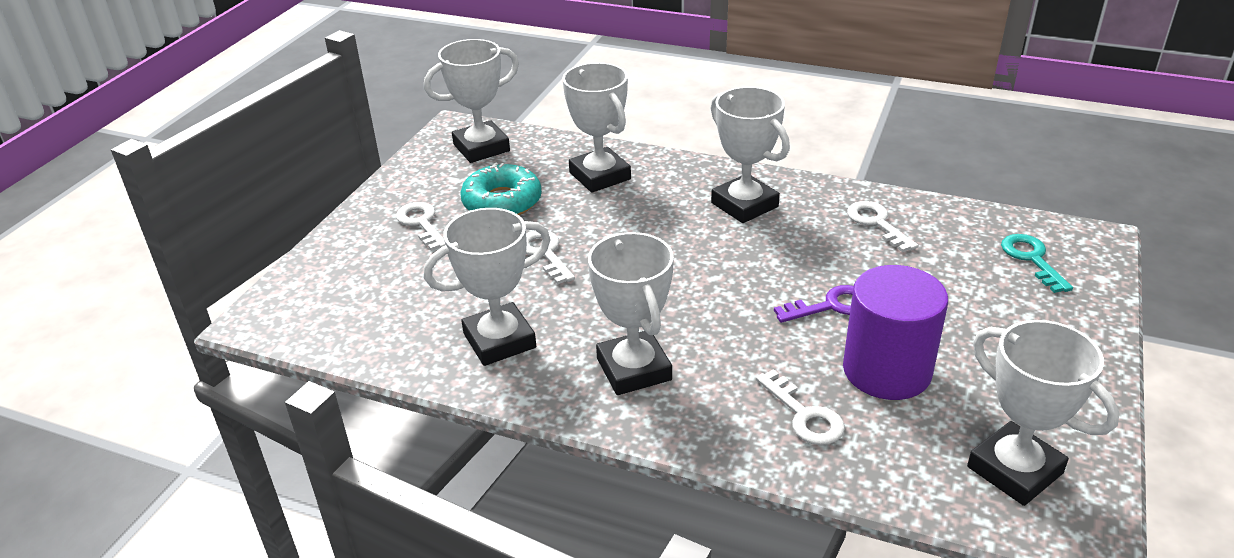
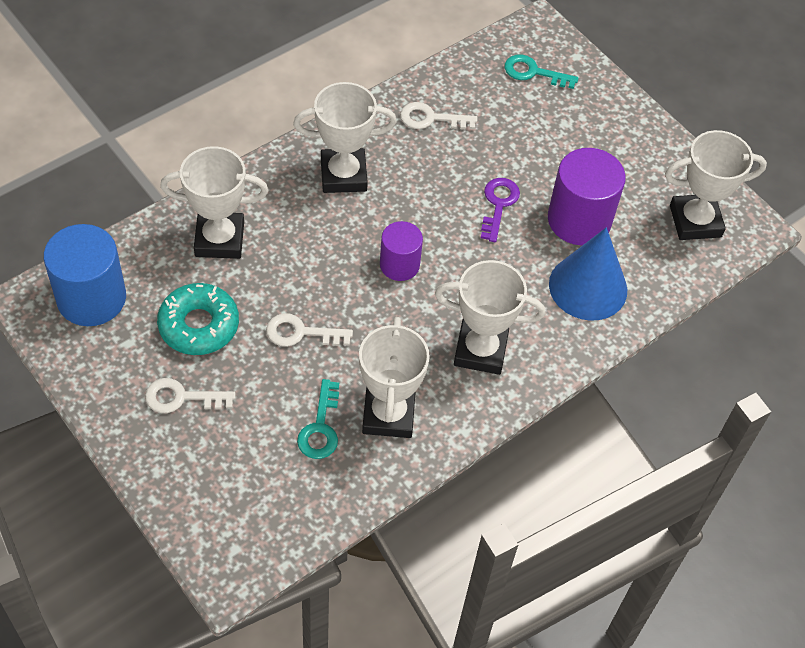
camera: 65 degrees left, 20 degrees up
white trophy [424,39,519,163] -> blue cylinder [43,224,126,326]
white key [756,369,845,445] -> blue cone [549,227,627,321]
none -> turquoise key [297,379,339,459]
none -> purple cylinder [380,221,423,281]

